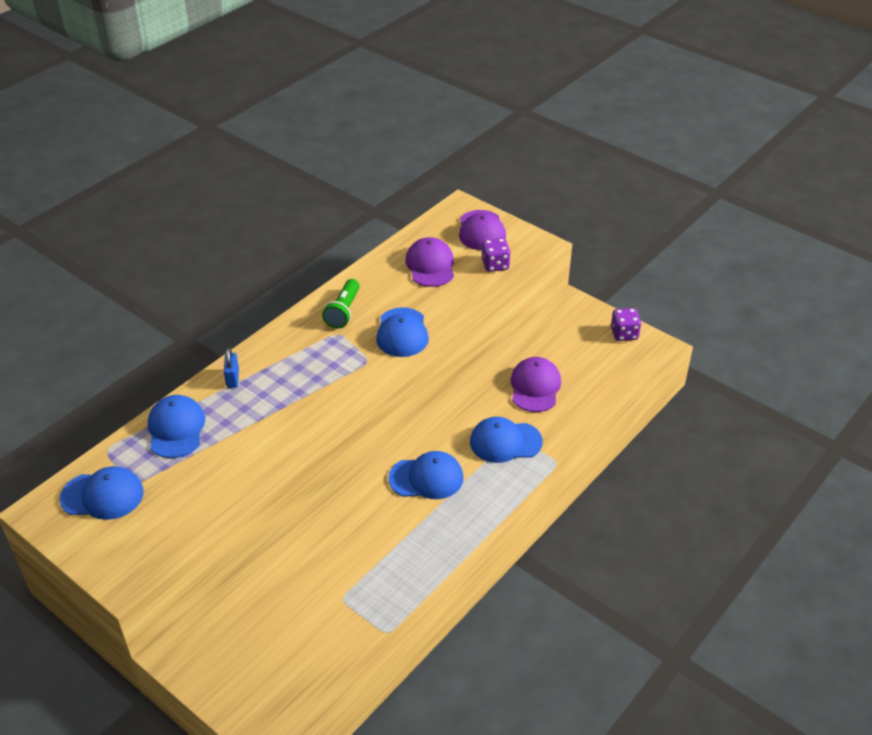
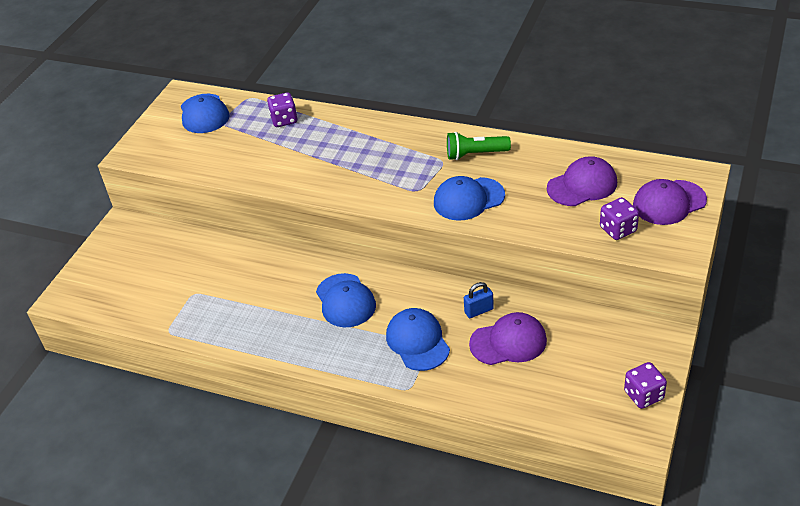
camera: 75 degrees right, 0 degrees up
blue cap [148,395,205,458] -> purple dice [267,92,298,127]
blue padlock [224,348,239,388] -> blue padlock moved to [464,282,494,318]

